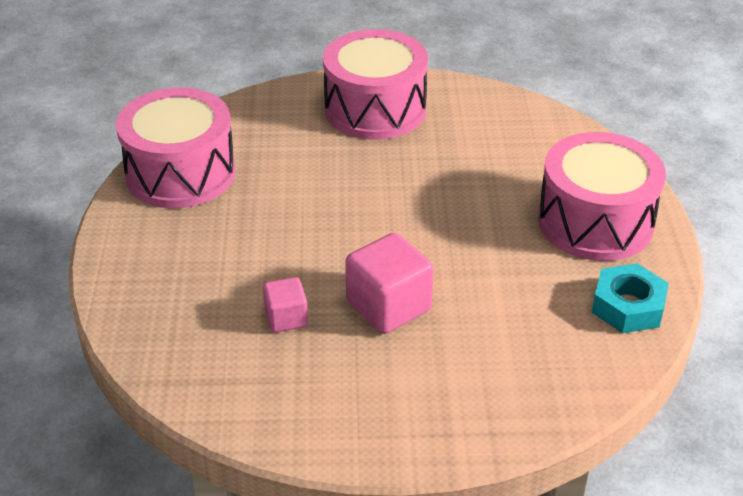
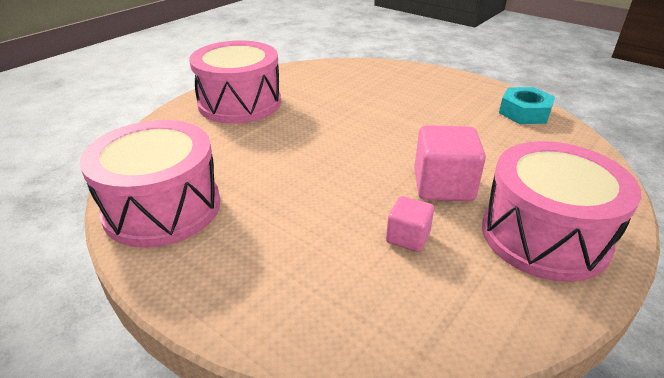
camera: 50 degrees left, 5 degrees down
pink drum [538,132,666,261] -> pink drum moved to [482,141,641,282]

